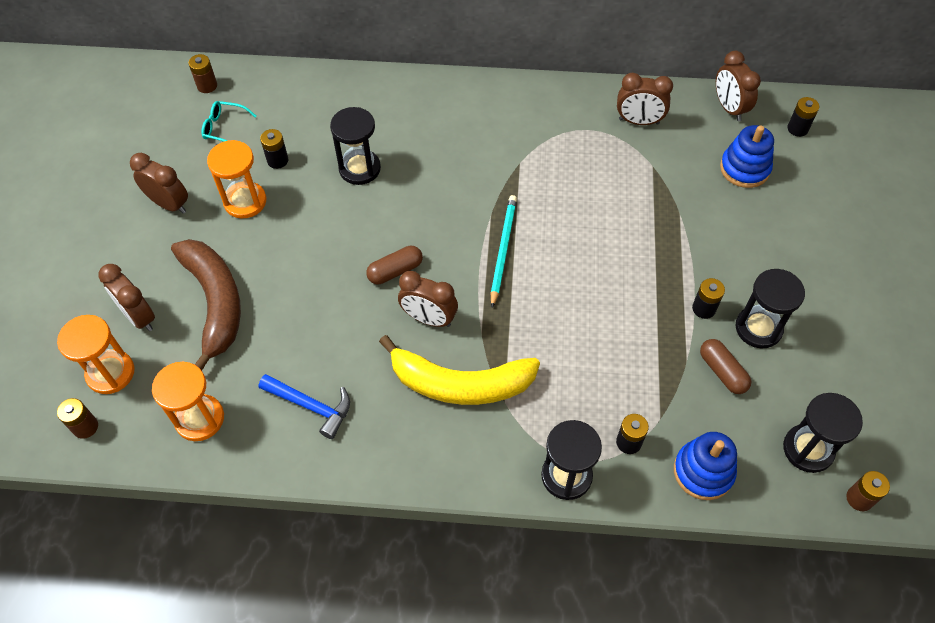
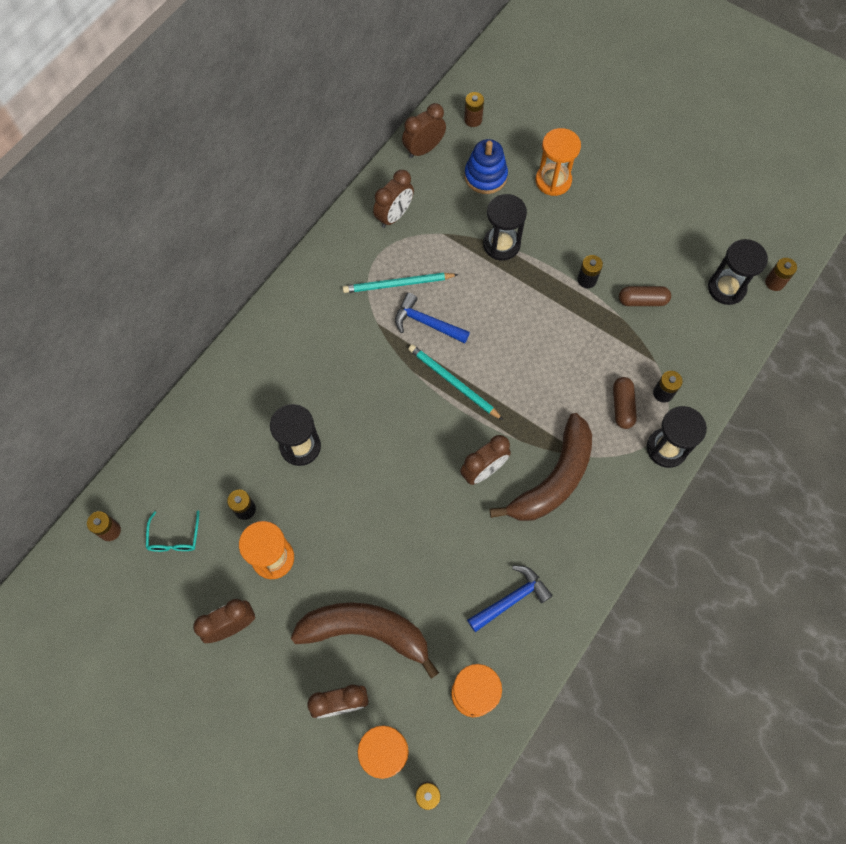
camera: 60 degrees left, 10 degrees up
turquoise glasses [201,101,256,142] -> turquoise glasses turned 45 degrees counterclockwise [146,510,199,552]
brown capsule [366,246,423,284] -> brown capsule moved to [613,377,637,429]
yellow banana [379,335,540,405] -> brown banana [490,413,592,521]
blue stacking toy [674,432,737,500] -> none
brown clock [716,51,761,121] -> brown clock turned 135 degrees clockwise [402,103,446,158]
black hourglass [736,269,805,348] -> black hourglass moved to [483,194,527,261]
black battery [787,97,819,137] -> brown battery [464,92,484,127]
none -> turquoise pencil [343,273,458,293]
none -> blue hammer [395,293,470,344]
none -> orange hourglass [535,128,581,196]

